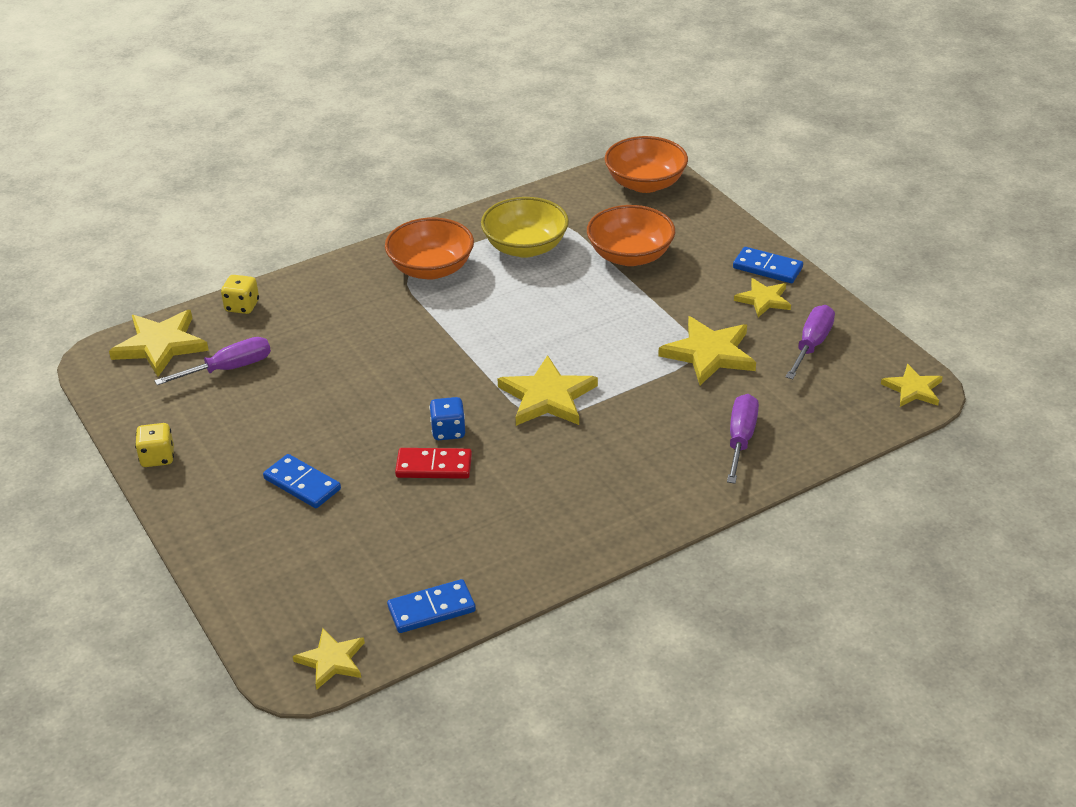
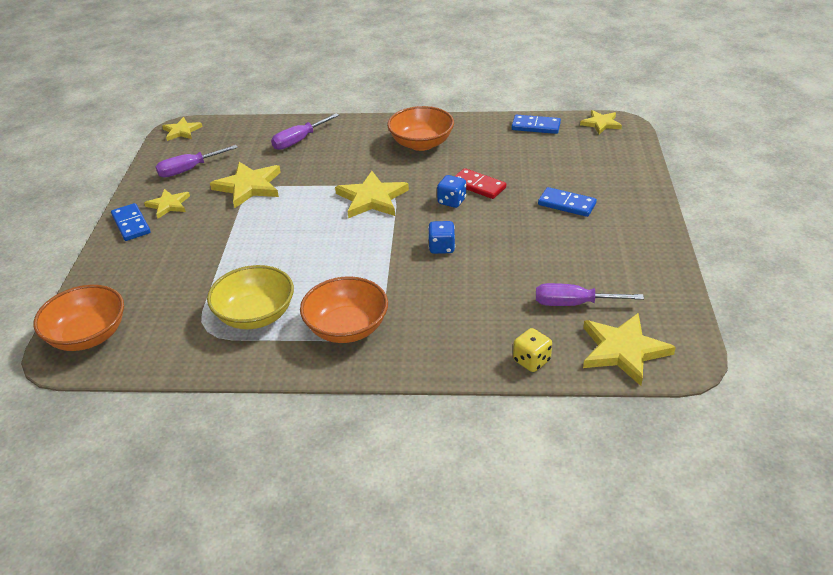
camera: 145 degrees left, 0 degrees up
yellow dice [135,423,174,467] -> none
blue domino [263,454,341,508] -> blue domino turned 45 degrees counterclockwise [538,187,597,217]
orange bowl [587,205,675,266] -> orange bowl moved to [387,106,454,151]
none -> blue dice [428,221,455,254]

